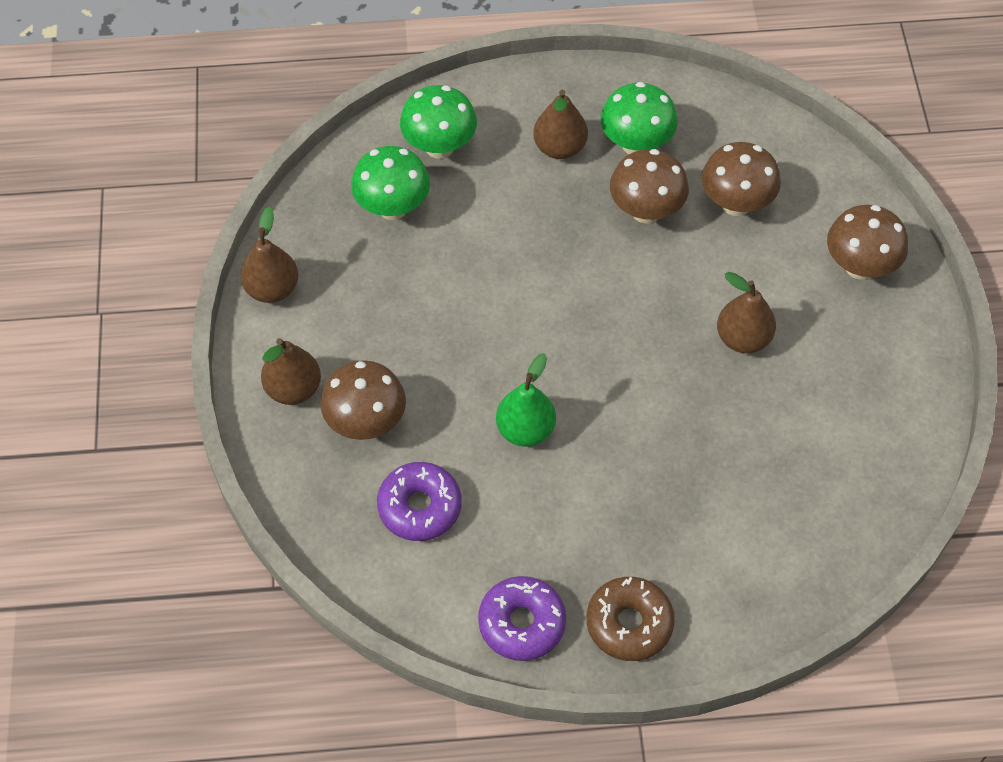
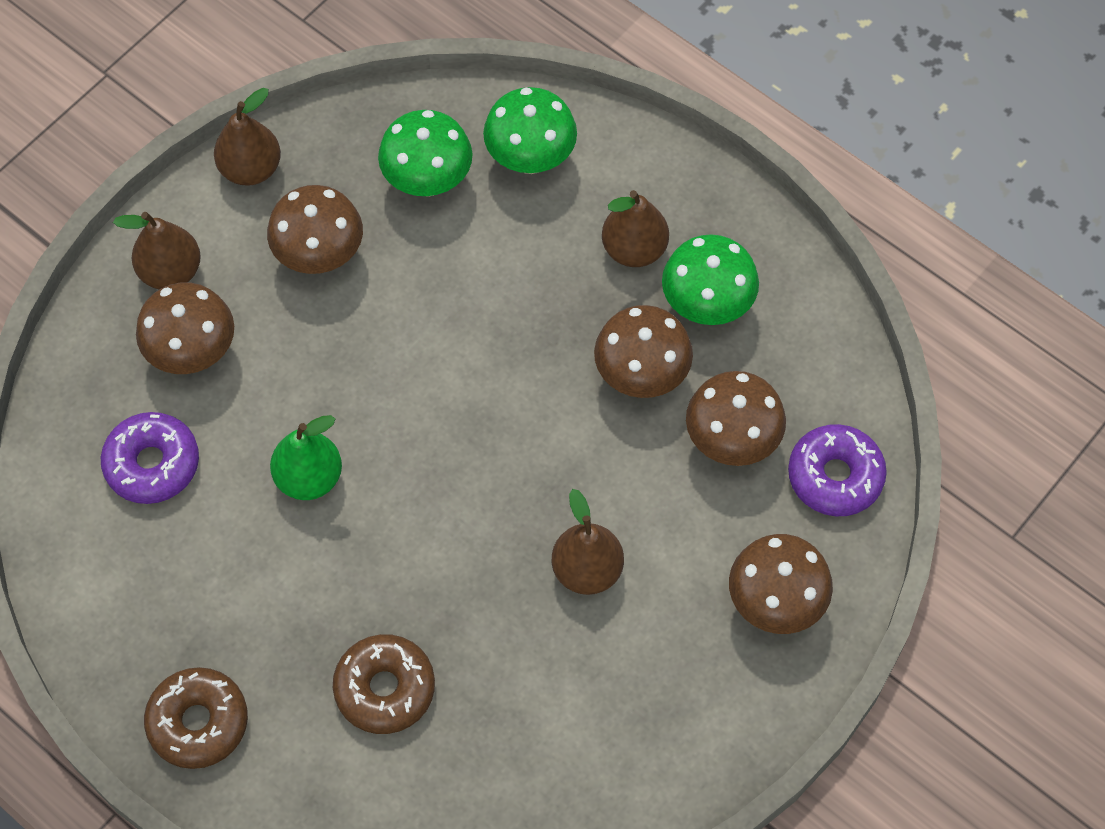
camera: 45 degrees right, 5 degrees up
purple donut [478,576,566,661] -> purple donut moved to [788,424,887,516]
none -> brown mushroom [267,185,363,274]
none -> brown donut [333,634,435,734]

